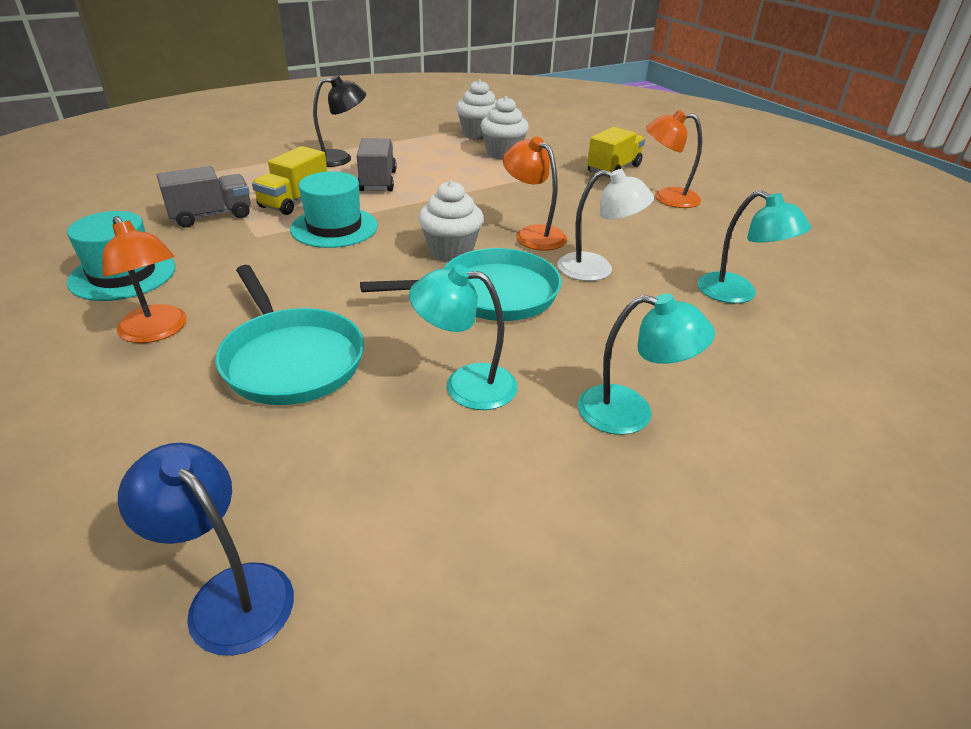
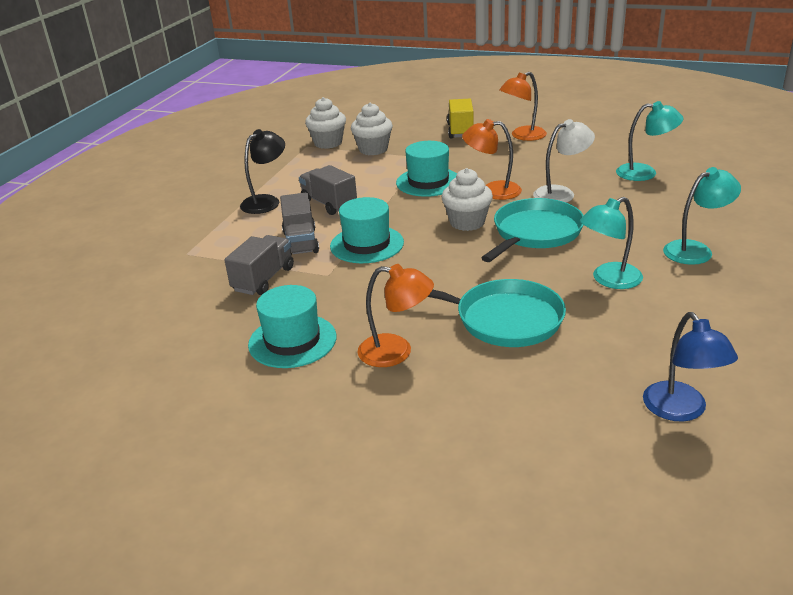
camera: 35 degrees left, 5 degrees down
blue lamp [118,443,294,656] -> blue lamp turned 105 degrees counterclockwise [643,312,738,422]
yellow truck [252,146,327,215] -> grey truck [280,192,319,256]
none -> turquoise hat [396,141,457,197]

